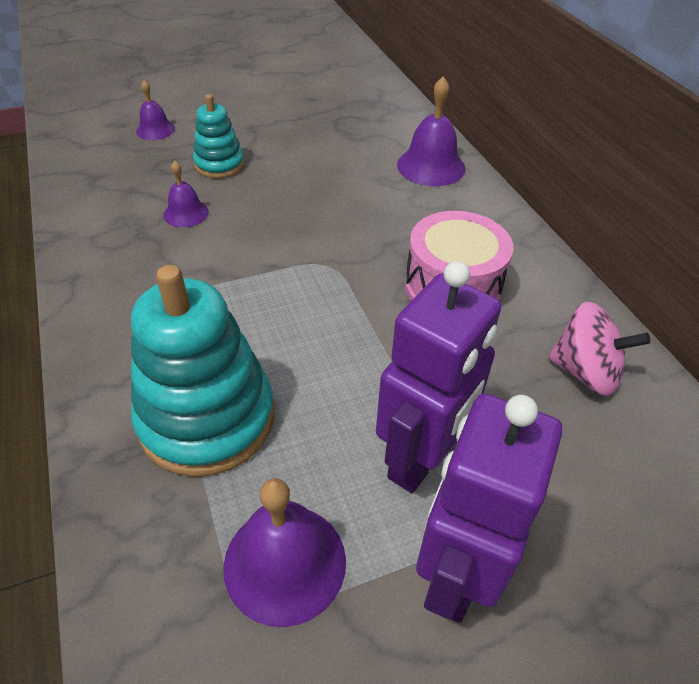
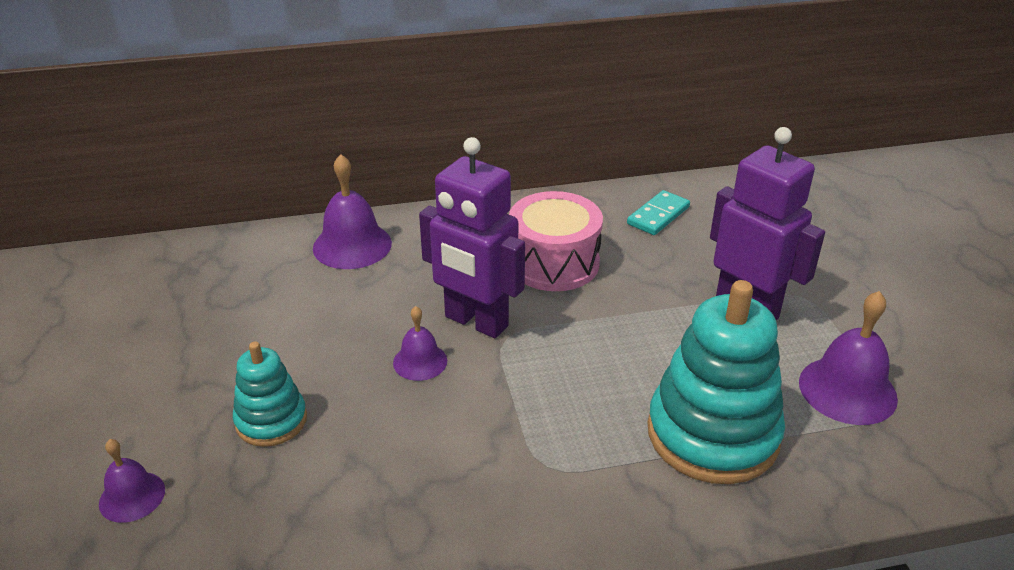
camera: 80 degrees left, 10 degrees down
purple bell [163,161,209,227] -> purple bell moved to [393,306,447,381]
purple robot [416,394,562,623] -> purple robot moved to [419,137,525,338]
pink spinning top [548,302,651,396] -> turquoise domino [627,190,690,235]

